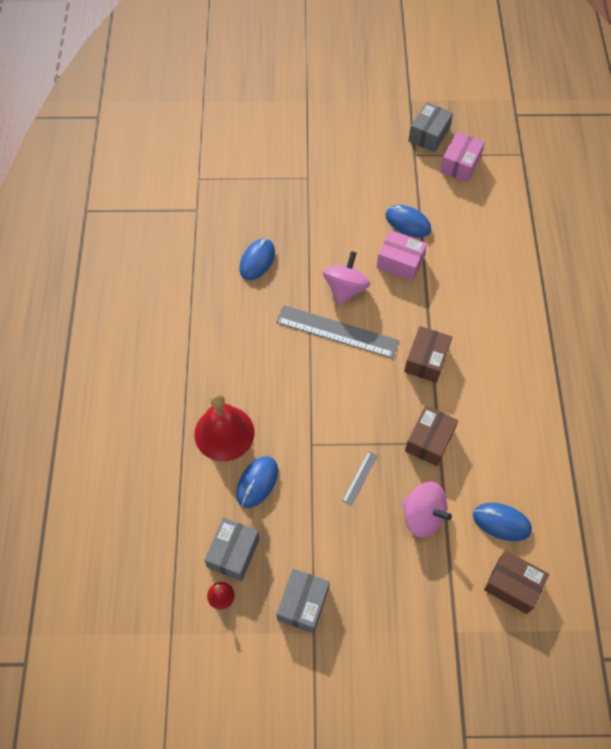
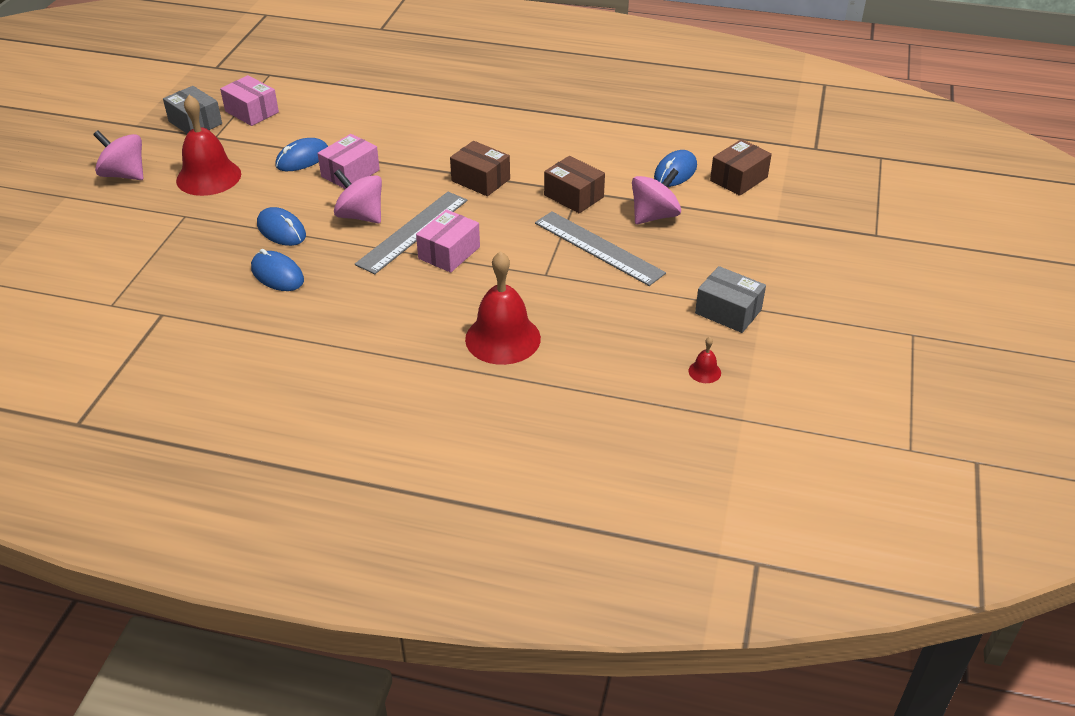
camera: 75 degrees left, 20 degrees down
grey box [204,518,260,581] -> none
blue mouse [236,456,278,508] -> blue mouse moved to [257,207,306,246]
grey ruler [343,451,378,506] -> grey ruler [535,211,666,286], size x2.24
none -> pink spinning top [93,130,143,180]
none -> red bell [176,95,241,196]
none -> pink box [416,209,480,273]

